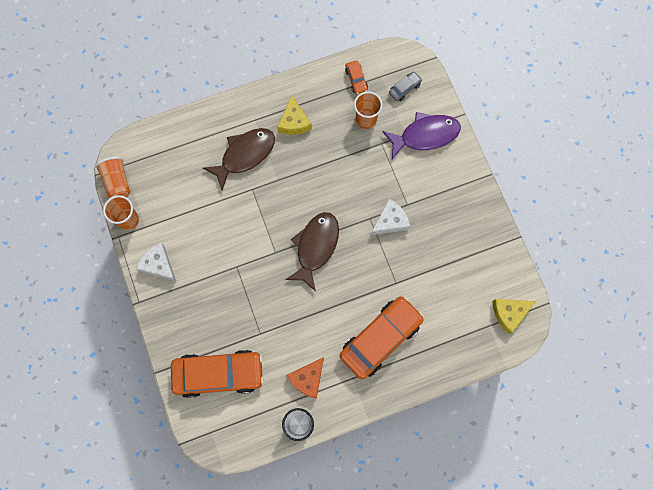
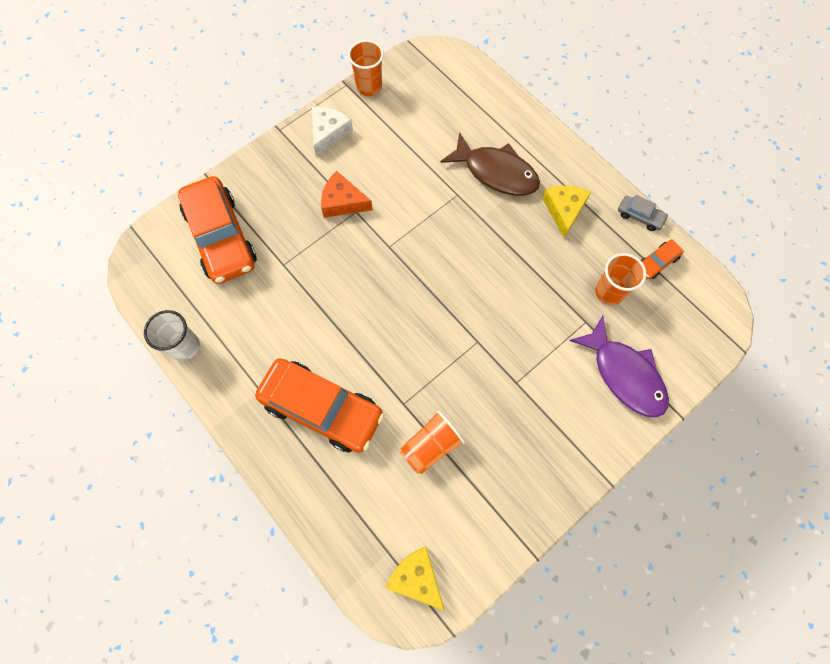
camera: 70 degrees right, 5 degrees down
orange cup [95,157,130,199] -> orange cup moved to [400,410,465,474]
yellow cheese [277,95,312,135] -> yellow cheese turned 120 degrees clockwise [542,185,591,238]
brown fish [285,212,339,291] -> none
orange cheese [287,357,324,399] -> orange cheese moved to [321,171,373,218]
white cheese [371,199,410,235] -> none
grey car [389,72,422,101] -> grey car moved to [618,195,669,231]

